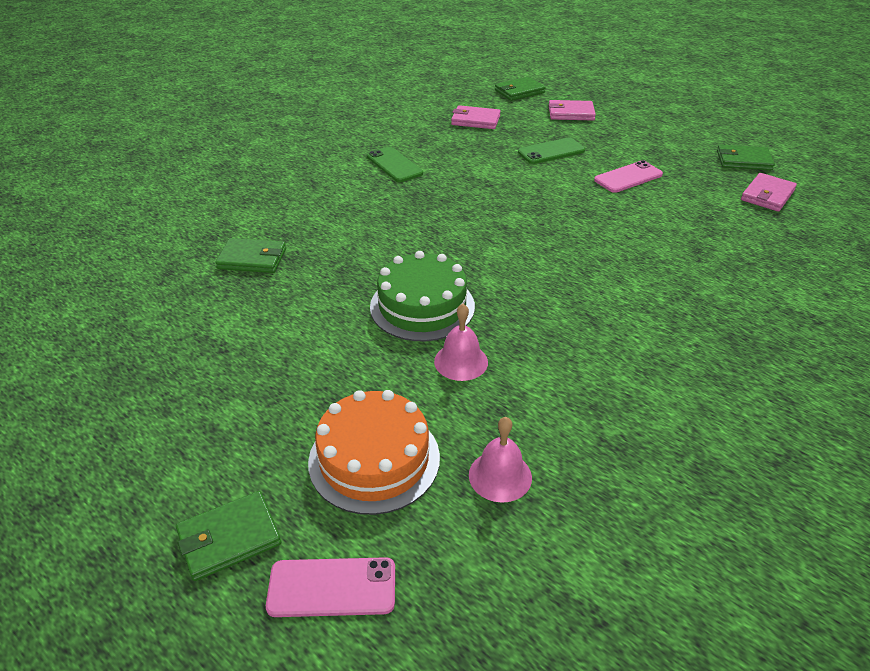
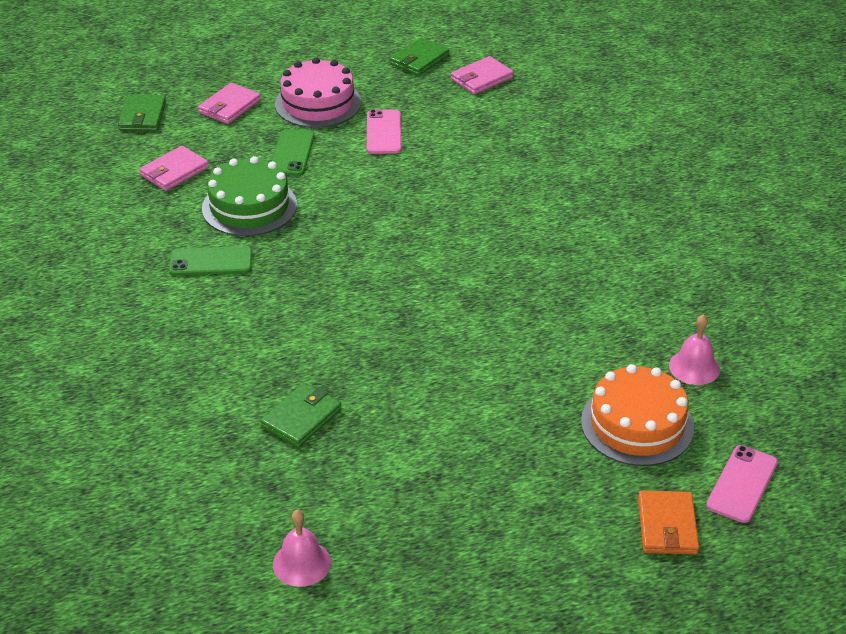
camera: 60 degrees left, 0 degrees up
green wallet [176,491,281,581] -> orange wallet [638,491,699,554]
green cake [370,251,475,341] -> green cake moved to [202,156,297,236]
pink bell [434,304,488,381] -> pink bell moved to [273,510,331,587]
pink wallet [741,173,797,212] -> pink wallet turned 75 degrees clockwise [451,56,514,94]
none -> pink cake [275,57,361,128]

